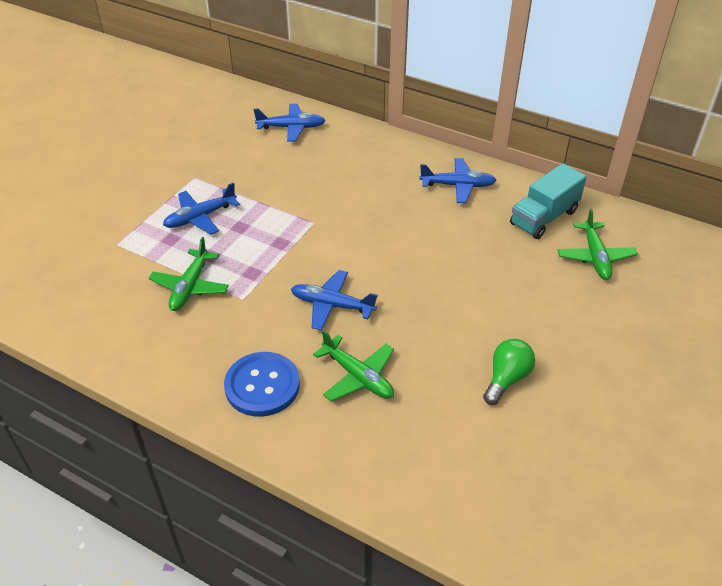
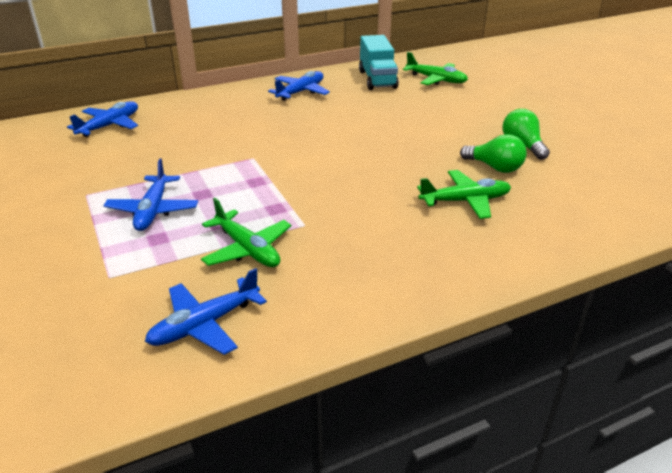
camera: 55 degrees left, 10 degrees down
blue button [224,352,300,417] -> none
blue plane [291,270,378,330] -> blue plane moved to [145,268,267,355]
none -> green light bulb [460,134,527,173]

